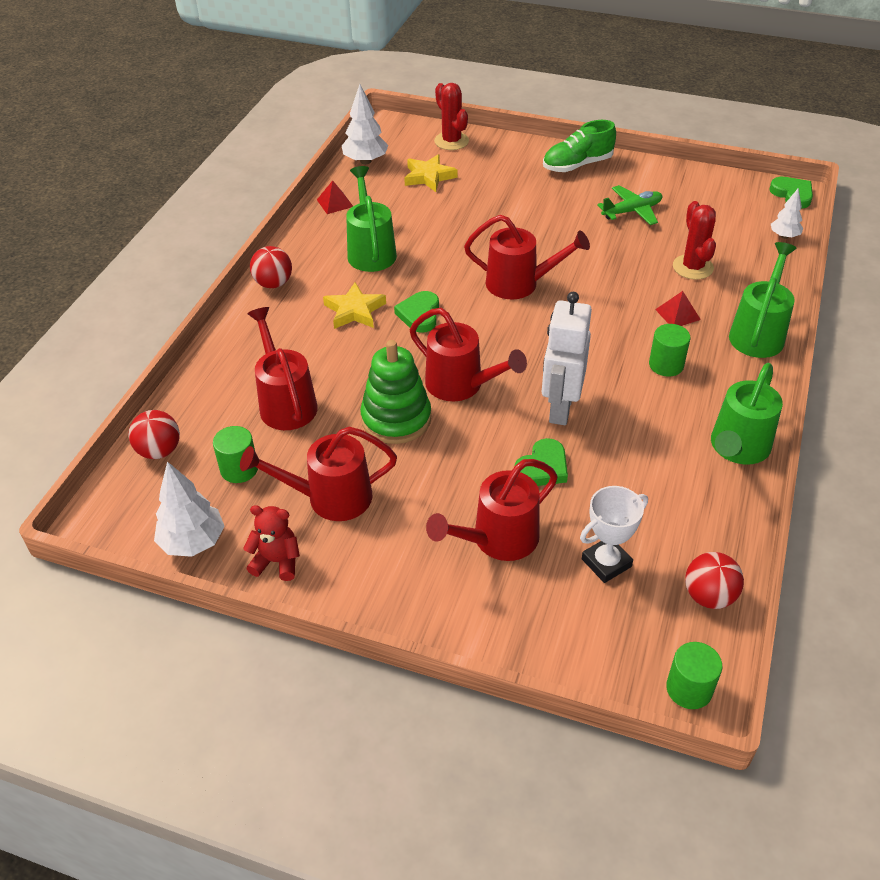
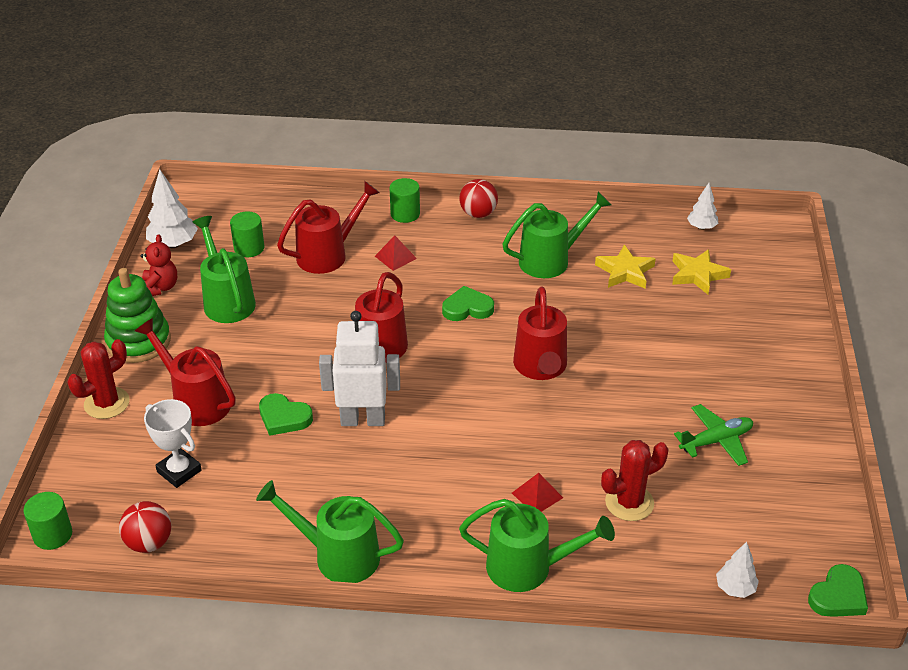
camera: 75 degrees right, 5 degrees down
red ball [128,410,180,459] -> none
red watering can [240,427,397,521] -> green watering can [193,216,256,323]
red pyramid [317,180,353,214] -> red pyramid moved to [375,236,417,271]
yellow star [323,282,386,329] -> yellow star moved to [595,244,656,289]
white tree [342,84,389,164] -> white tree [687,183,718,230], size x0.62
green stacking toy [360,340,431,444] -> green stacking toy moved to [104,268,171,363]
red cactus [434,83,469,150] -> red cactus moved to [68,339,130,419]
green shoe [543,120,616,172] -> none
green plane [597,185,662,225] -> green plane turned 75 degrees counterclockwise [674,404,753,466]
green cylinder [649,324,691,377] -> green cylinder moved to [389,178,420,223]

